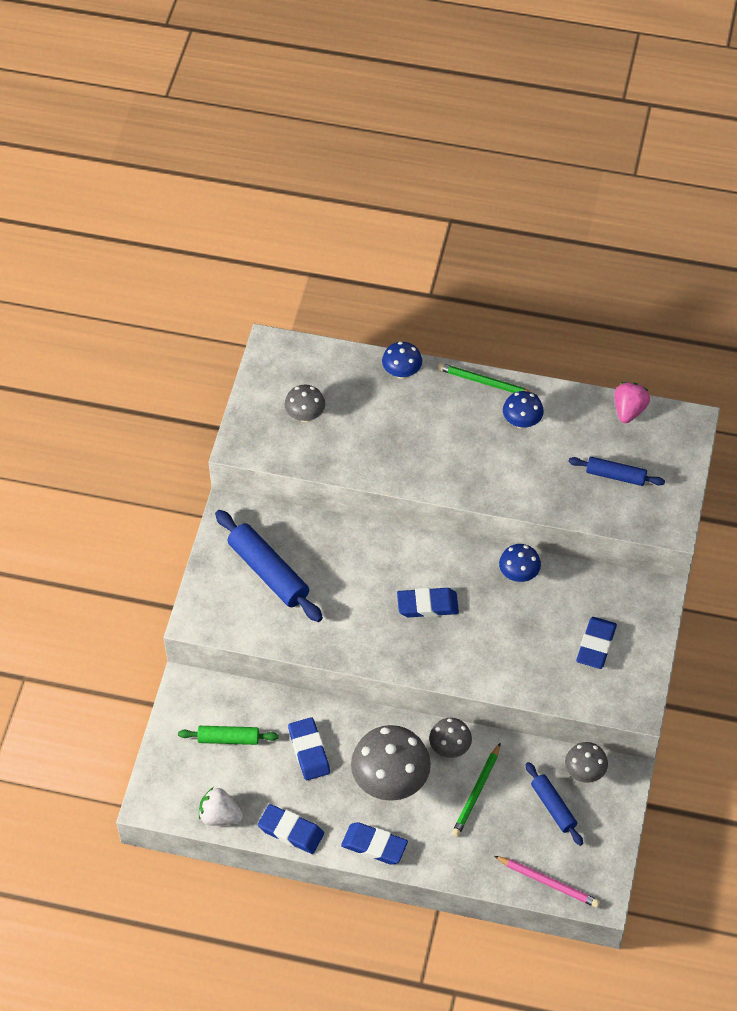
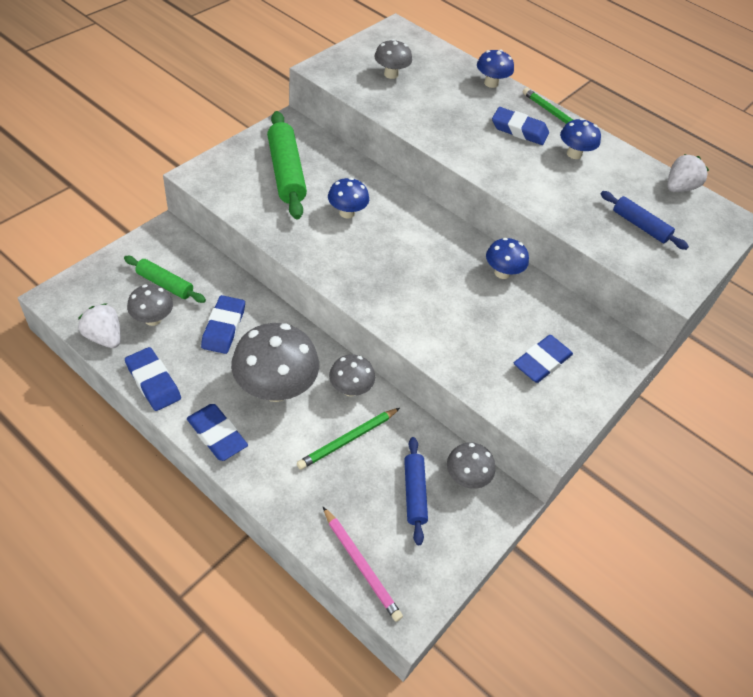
camera: 20 degrees right, 5 degrees down
blue rolling pin [215,510,323,622] -> green rolling pin [267,111,307,219]
blue eraser [397,588,459,618] -> blue eraser moved to [492,107,549,145]
pink strawberry [614,382,650,423] -> white strawberry [667,154,709,192]
none -> grey mushroom [127,284,173,326]
none -> blue mushroom [328,178,369,219]

